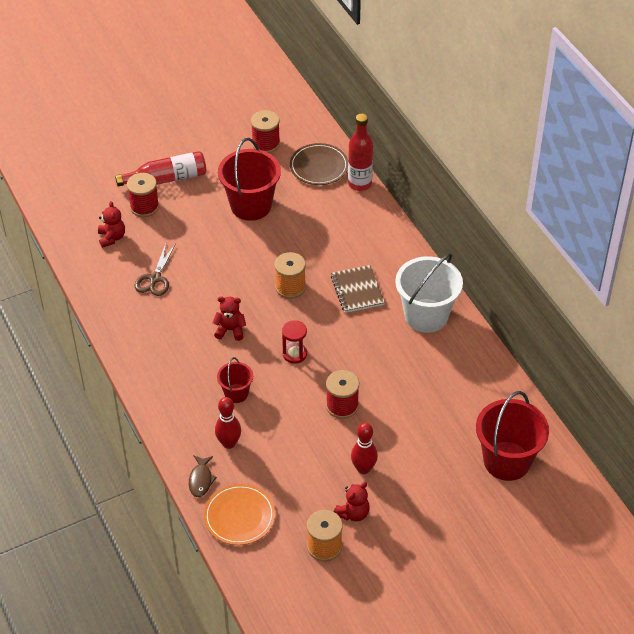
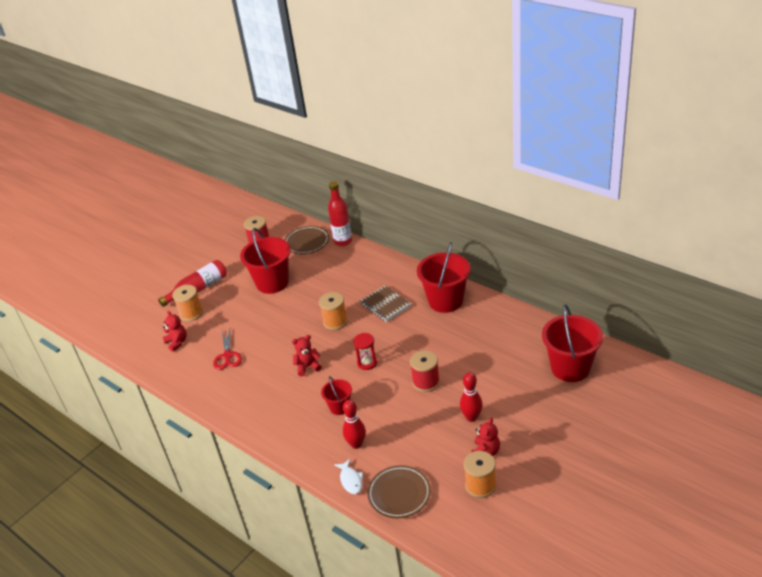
camera: 20 degrees left, 10 degrees down
red spool [127,173,159,217] -> orange spool [172,285,203,321]
brown scissors [135,244,176,296] -> red scissors [213,329,242,370]
brown fish [189,455,217,497] -> white fish [334,459,363,494]
orange plate [204,484,275,545] -> brown plate [367,465,431,518]
white bucket [395,253,463,333] -> red bucket [417,242,470,313]

